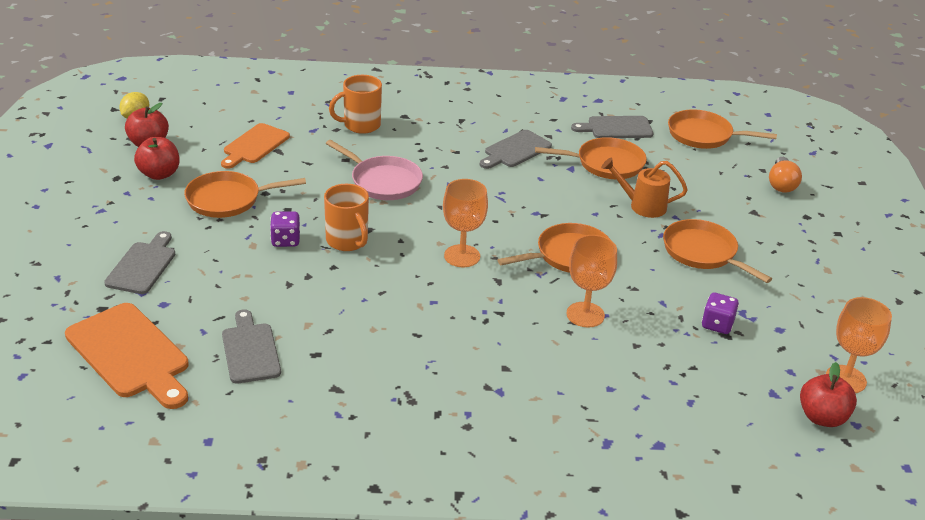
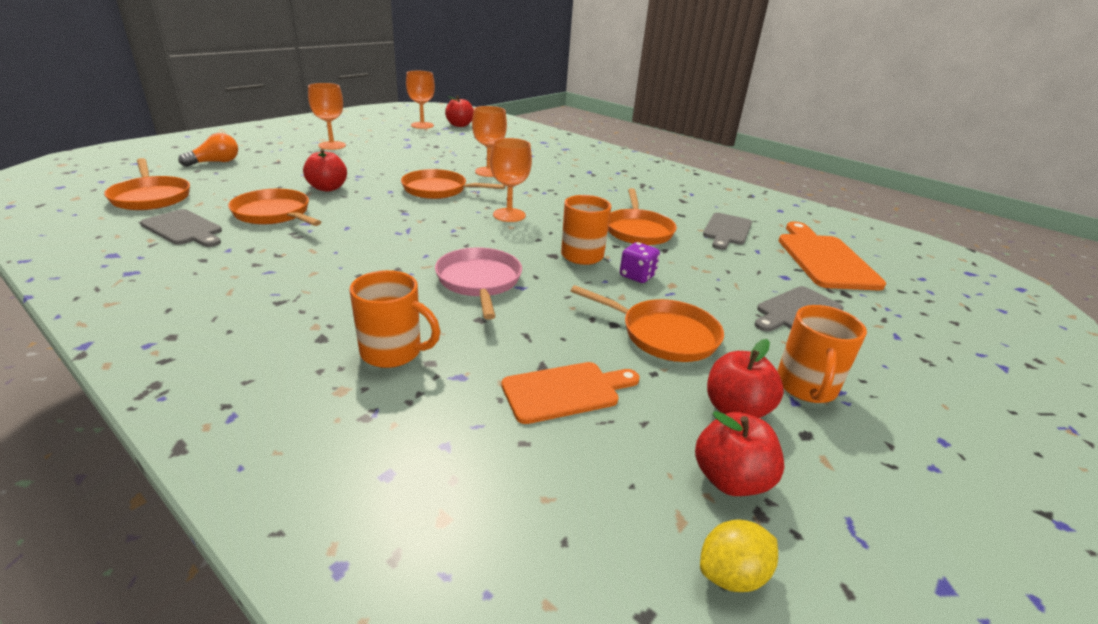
camera: 140 degrees left, 5 degrees down
grey cutting board [480,130,552,169] -> none
orange watering can [601,157,688,218] -> red apple [303,149,347,192]
orange pan [663,219,772,283] -> orange pan moved to [608,188,677,245]
purple dice [702,293,739,334] -> none
none -> orange goblet [308,83,346,150]
none -> orange mug [777,305,867,403]

